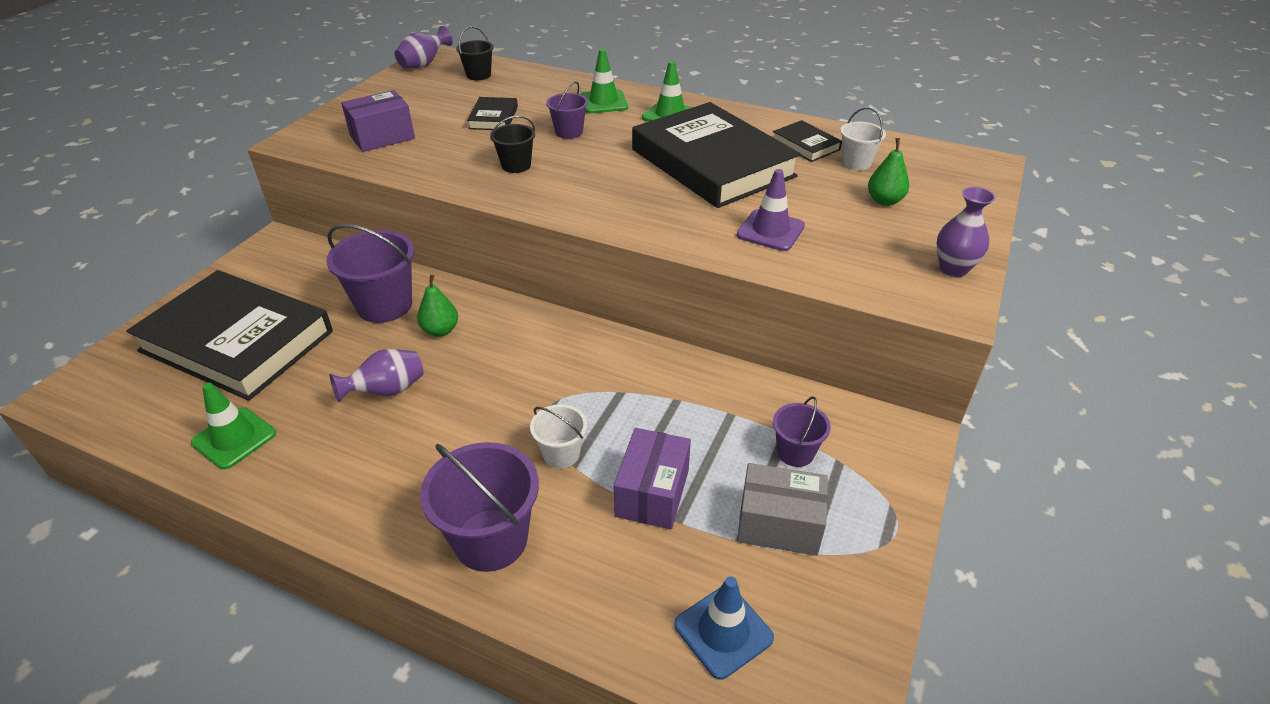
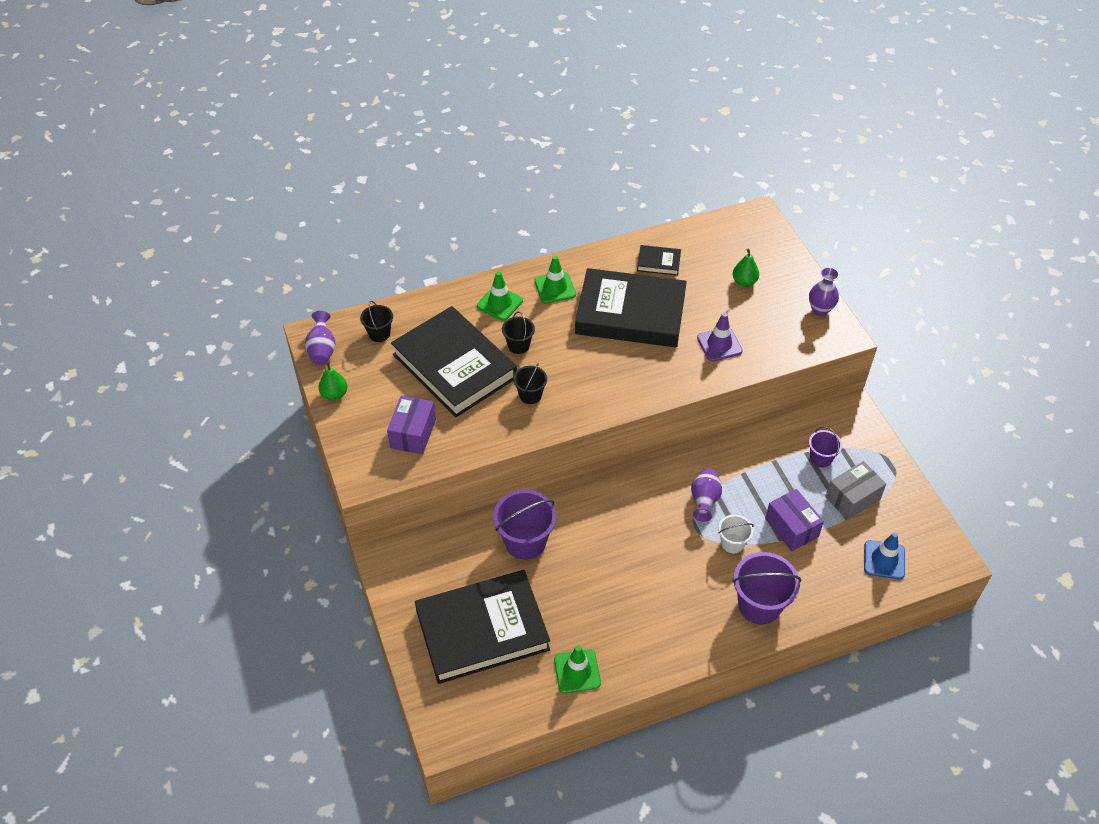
camera: 45 degrees left, 10 degrees up
purple vase [330,349,423,402] -> purple vase moved to [691,468,722,522]
green pear [417,274,458,337] -> green pear moved to [319,361,347,401]
black book [467,97,518,130] -> black book [391,306,517,417], size x2.39
purple bucket [546,81,588,139] -> black bucket [502,312,535,354]
white bucket [840,107,886,170] -> none

